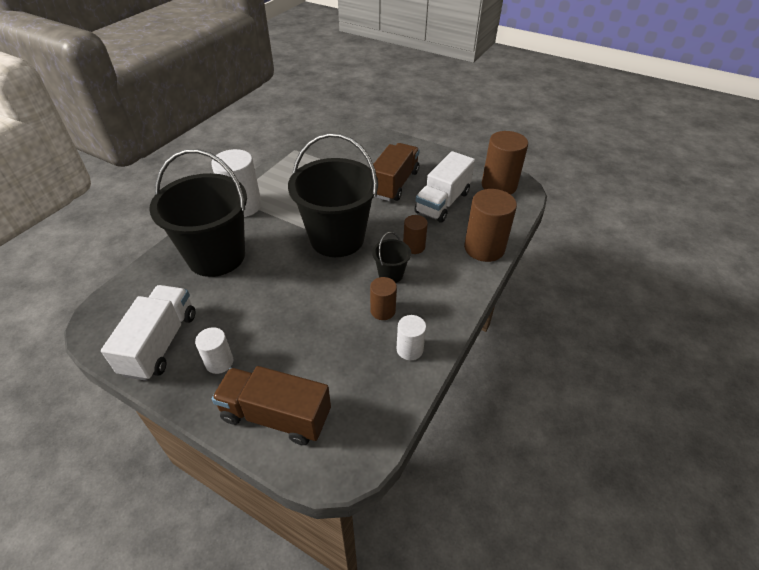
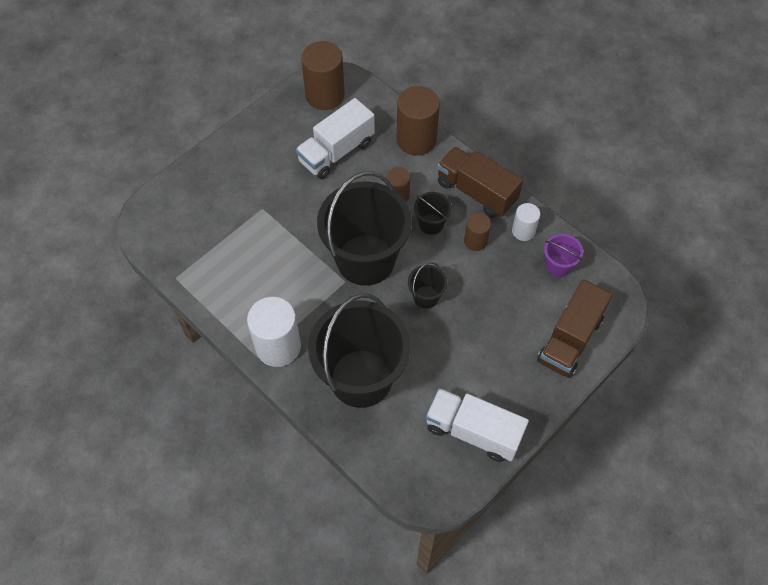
camera: 75 degrees left, 15 degrees up
white cylinder [195,327,233,374] -> none
brown truck [373,143,420,201] -> brown truck moved to [437,146,523,218]
white truck [414,151,475,223] -> white truck turned 90 degrees clockwise [296,98,375,179]
none -> black bucket [408,262,448,309]
none -> purple bucket [544,234,583,277]

